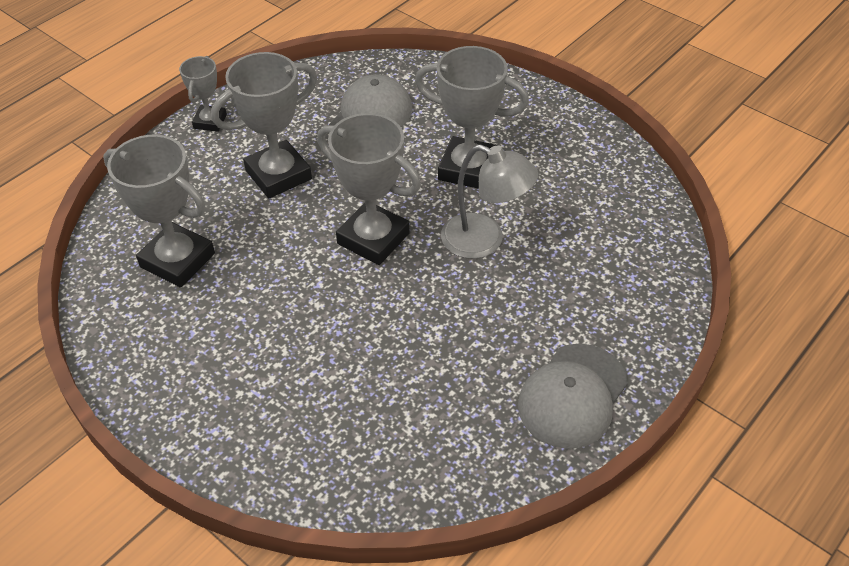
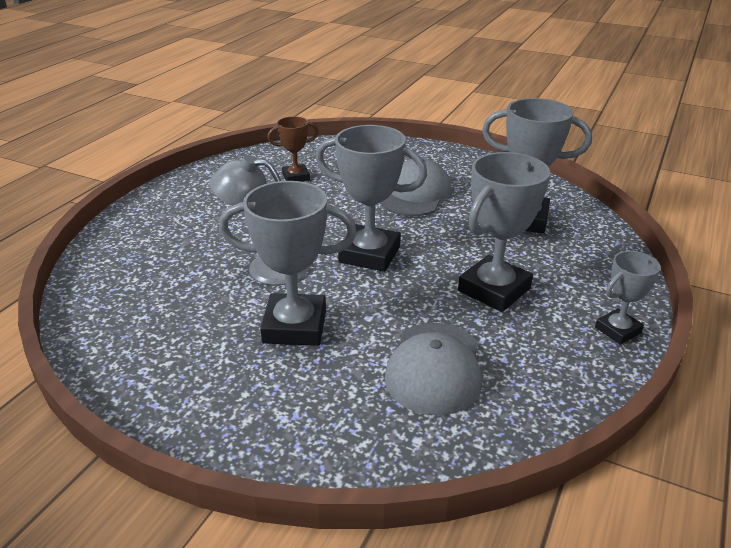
camera: 165 degrees right, 15 degrees down
grey trophy [179,56,227,132] -> grey trophy turned 60 degrees clockwise [595,251,661,345]
grey cap [518,344,628,449] -> grey cap moved to [380,158,452,216]
none -> brown trophy [267,116,319,182]

